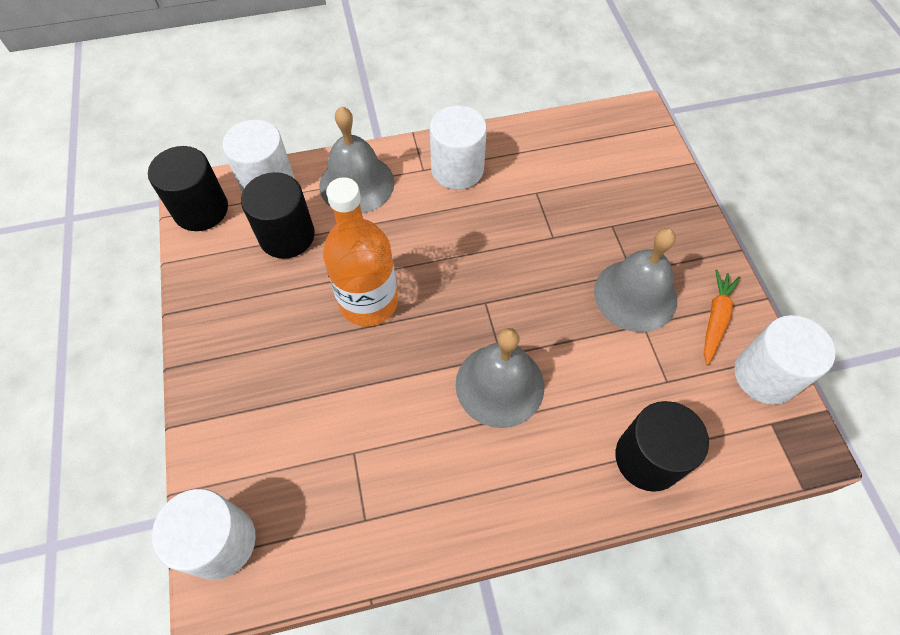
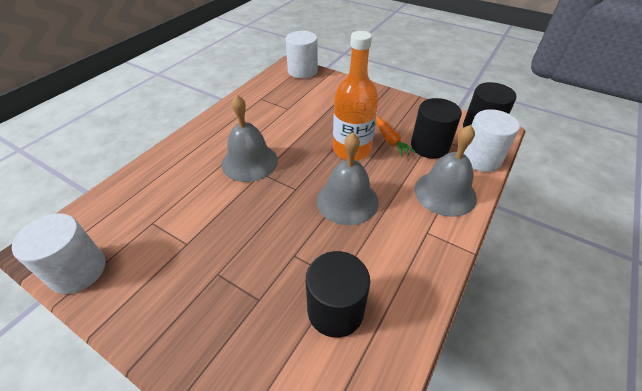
camera: 135 degrees right, 15 degrees down
white cylinder [430,105,487,190] -> none
grey bell [594,228,677,332] -> grey bell moved to [316,133,379,225]
black cylinder [616,401,709,492] -> black cylinder moved to [306,251,370,338]
orange carrot [704,270,741,365] -> orange carrot moved to [376,116,416,157]

